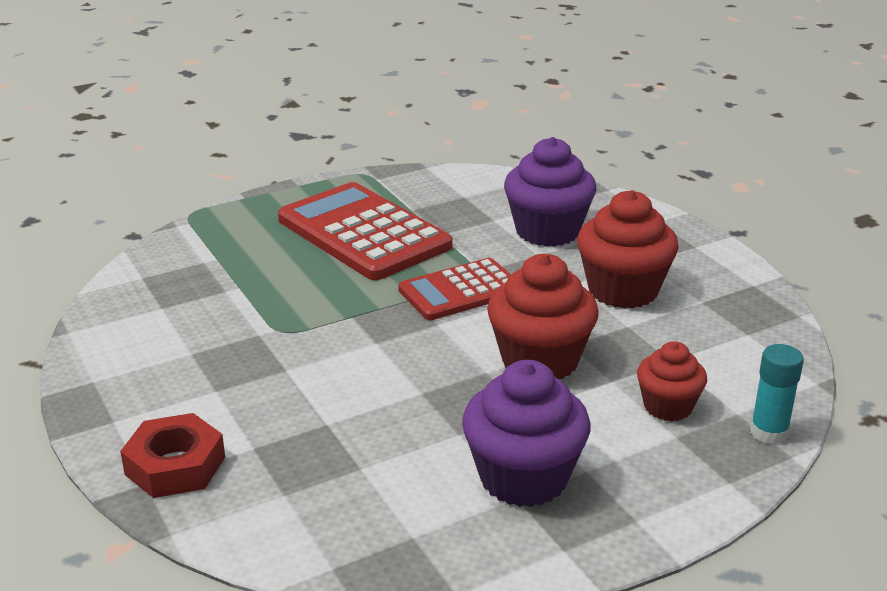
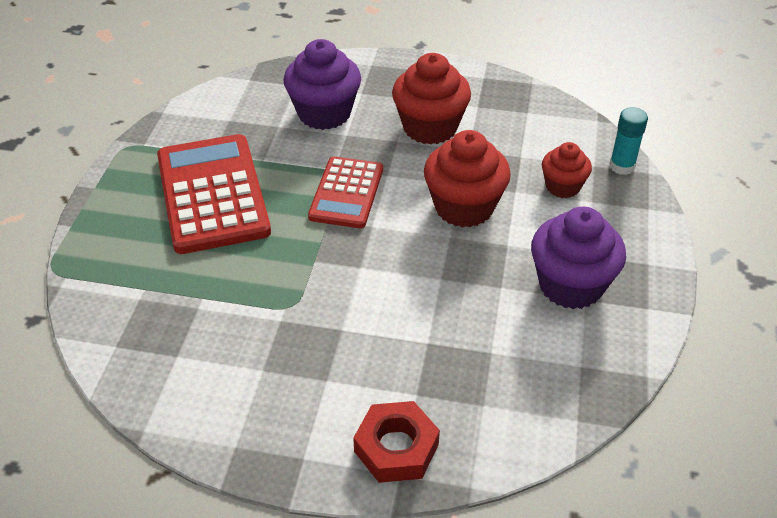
camera: 50 degrees left, 15 degrees up
red calculator [278,182,452,280] -> red calculator turned 75 degrees clockwise [157,134,271,254]

